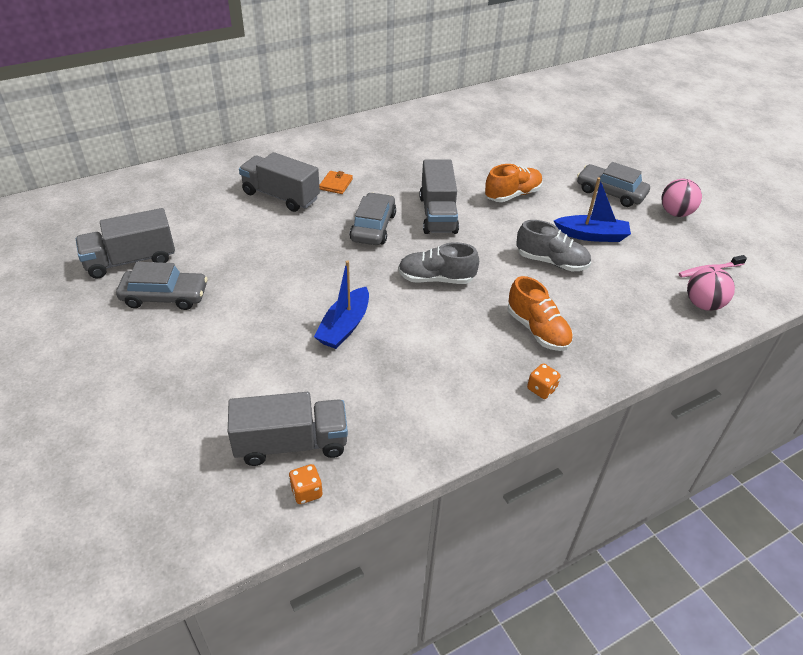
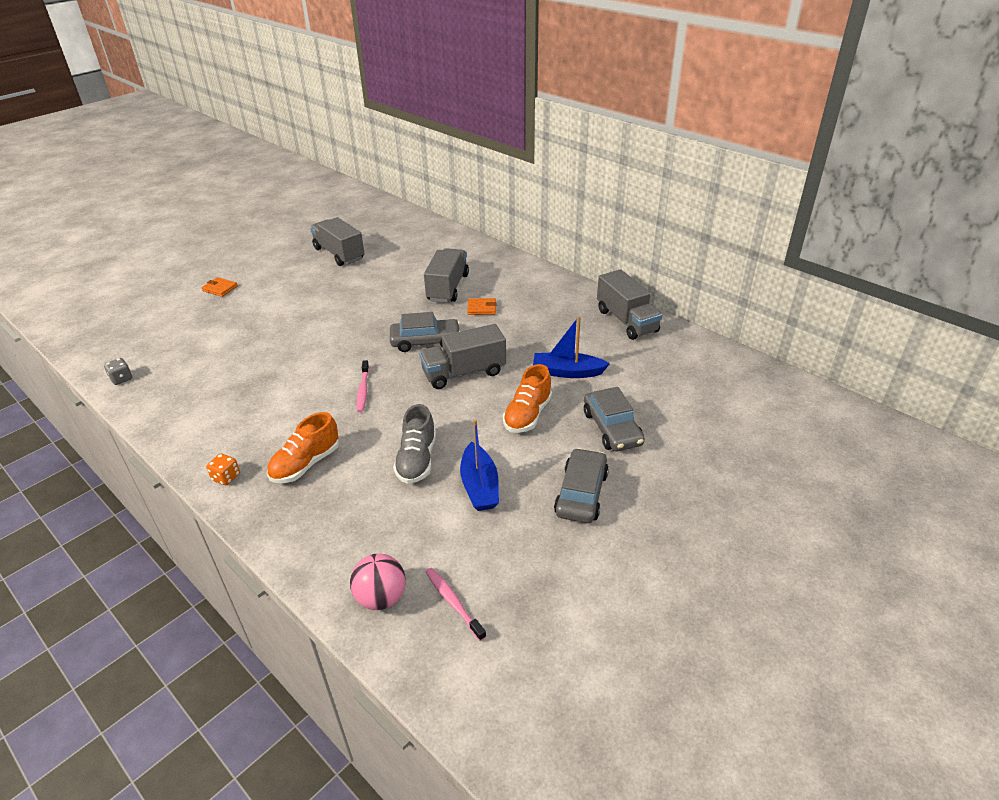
camera: 75 degrees right, 5 degrees down
grey car [116,262,208,310] -> grey car moved to [584,387,645,451]
grey truck [228,392,348,466] -> grey truck moved to [597,269,662,340]
orange dice [289,464,322,504] -> grey dice [104,358,132,385]
blue boat [314,260,369,349] -> blue boat moved to [533,316,610,378]
grey shoe [398,242,479,284] -> pink toothbrush [357,360,369,412]
orange shoe [485,164,543,202] -> orange shoe turned 75 degrees clockwise [503,364,552,433]
pink ball [661,179,702,217] -> none
none -> orange wallet [202,277,238,297]

